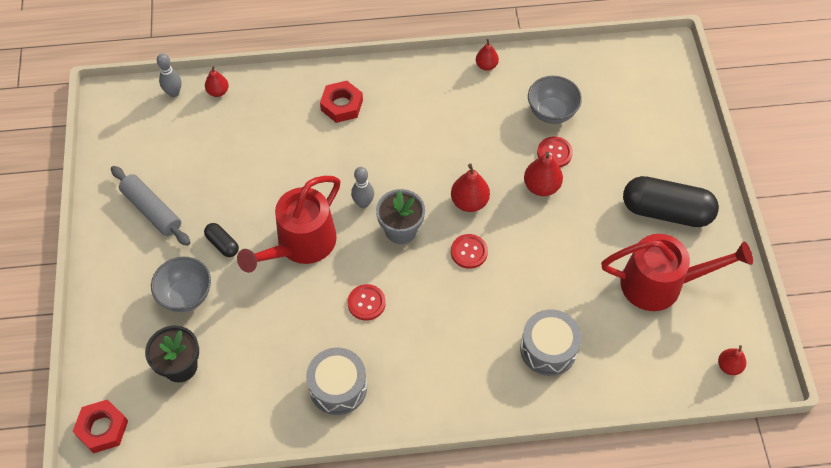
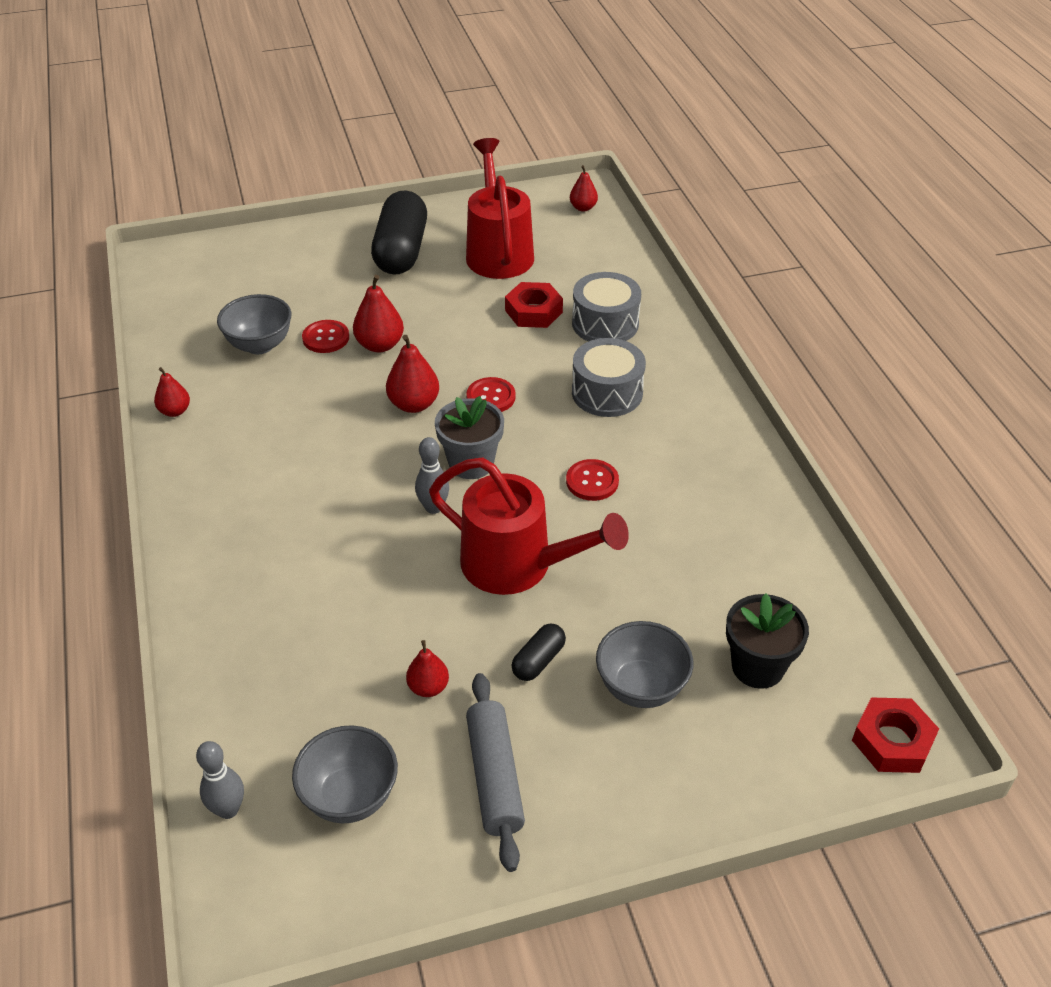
camera: 100 degrees left, 15 degrees down
grey rolling pin [111,166,190,246] -> grey rolling pin turned 45 degrees counterclockwise [466,673,525,872]
red pear [205,66,229,97] -> red pear moved to [406,640,449,697]
grey drum [306,348,367,415] -> grey drum moved to [572,338,646,417]
red nut [320,81,363,123] -> red nut moved to [505,282,563,328]
none -> grey bowl [292,725,398,824]

